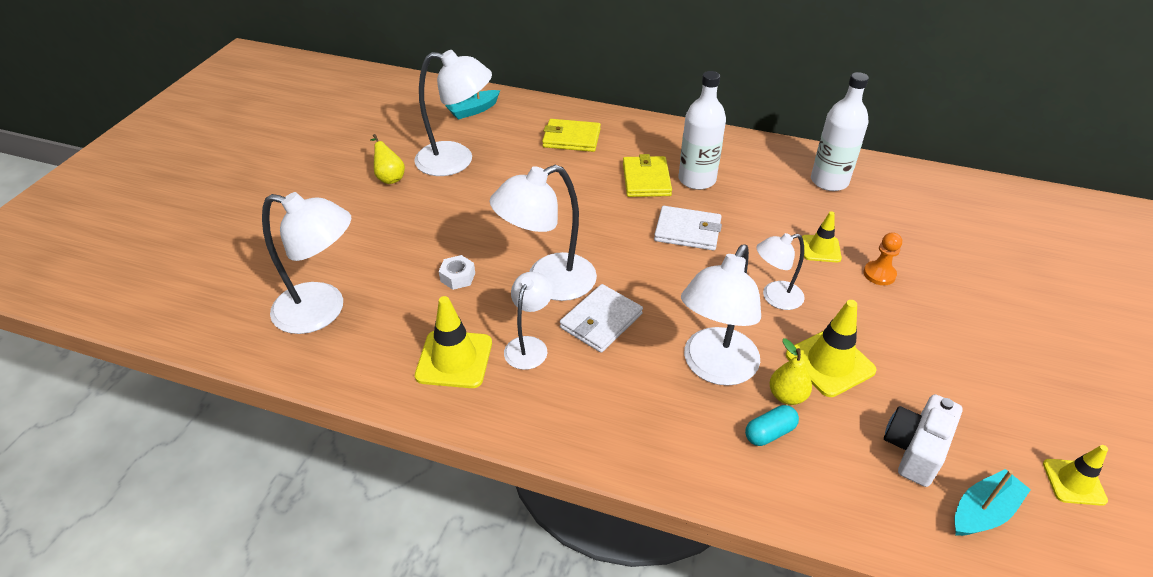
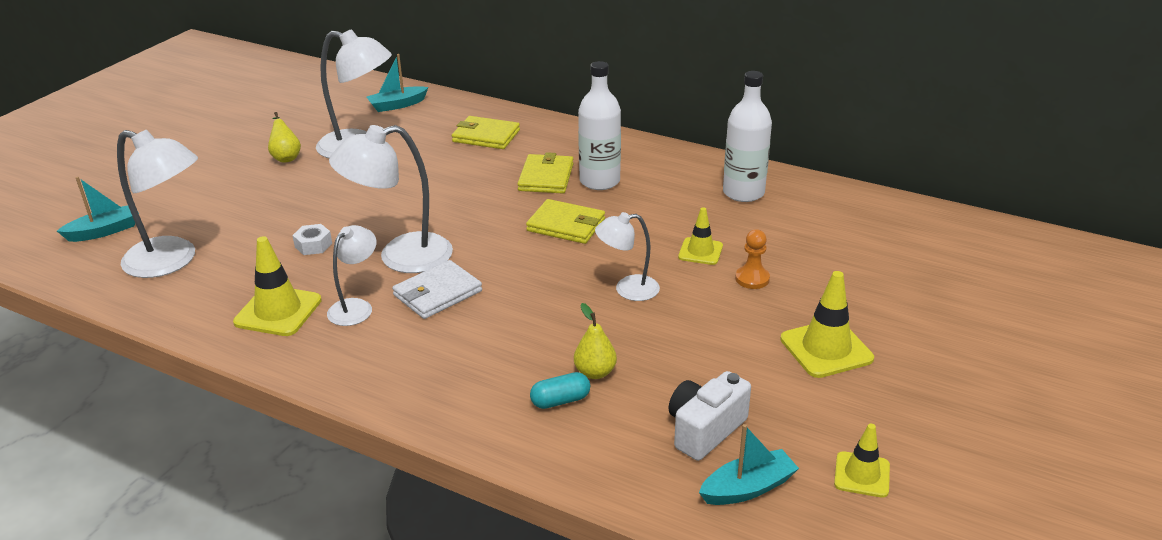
camera: 10 degrees right, 10 degrees down
white wallet [654,206,722,250] -> yellow wallet [526,199,605,244]
white lamp [681,244,761,386] -> none
yellow traffic cone [786,300,877,397] -> yellow traffic cone moved to [780,271,874,378]
none -> turquoise boat [57,177,135,242]

